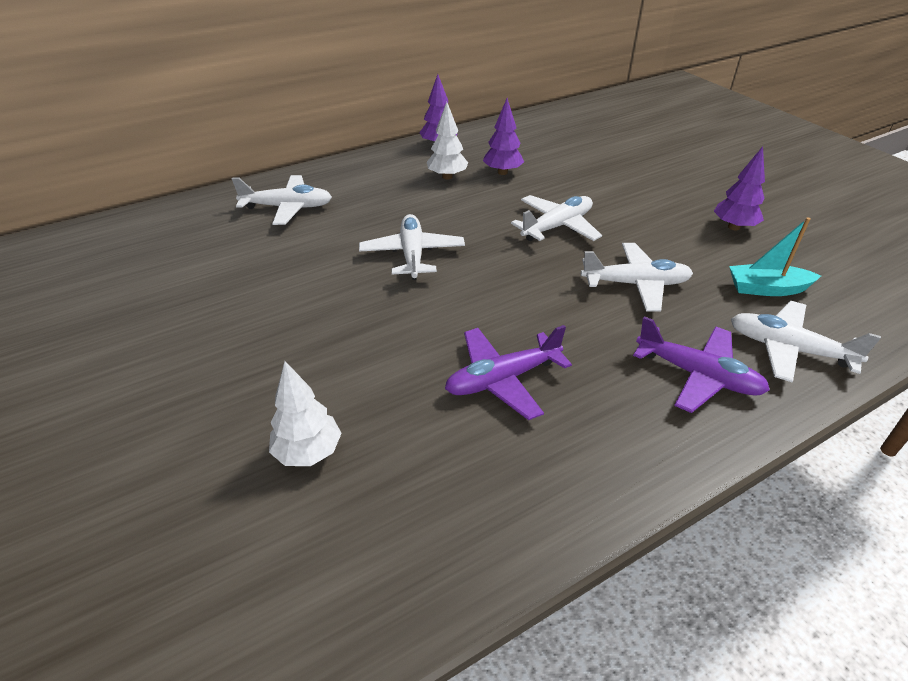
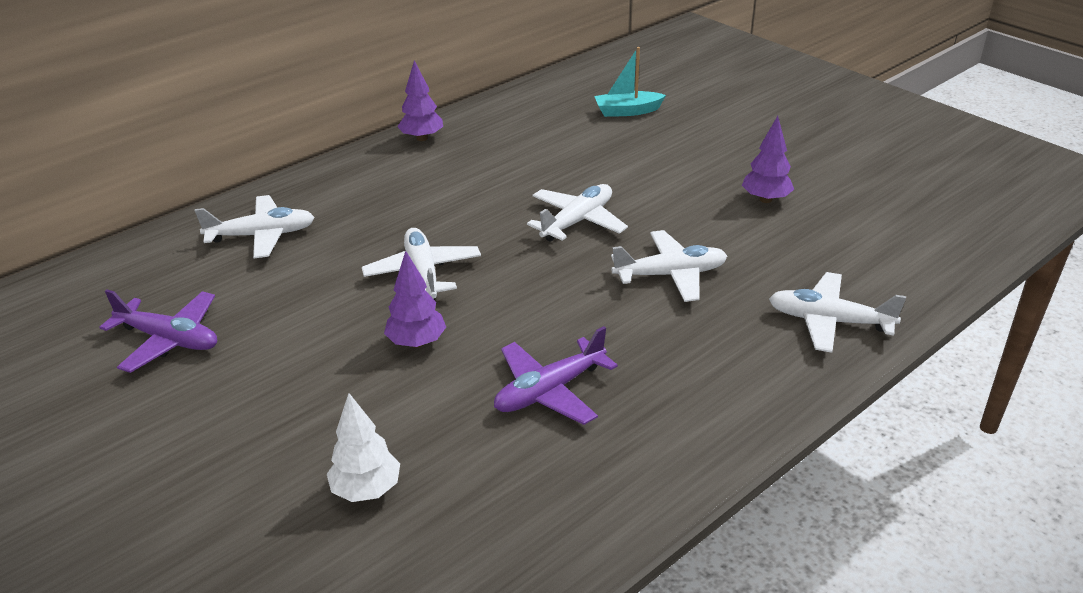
camera: 10 degrees left, 5 degrees down
white tree [427,102,468,180] -> none
purple tree [483,98,524,175] -> purple tree moved to [384,251,446,348]
purple plane [633,316,770,413] -> purple plane moved to [99,289,217,373]
turquoise boat [729,217,821,296] -> turquoise boat moved to [594,47,666,117]

